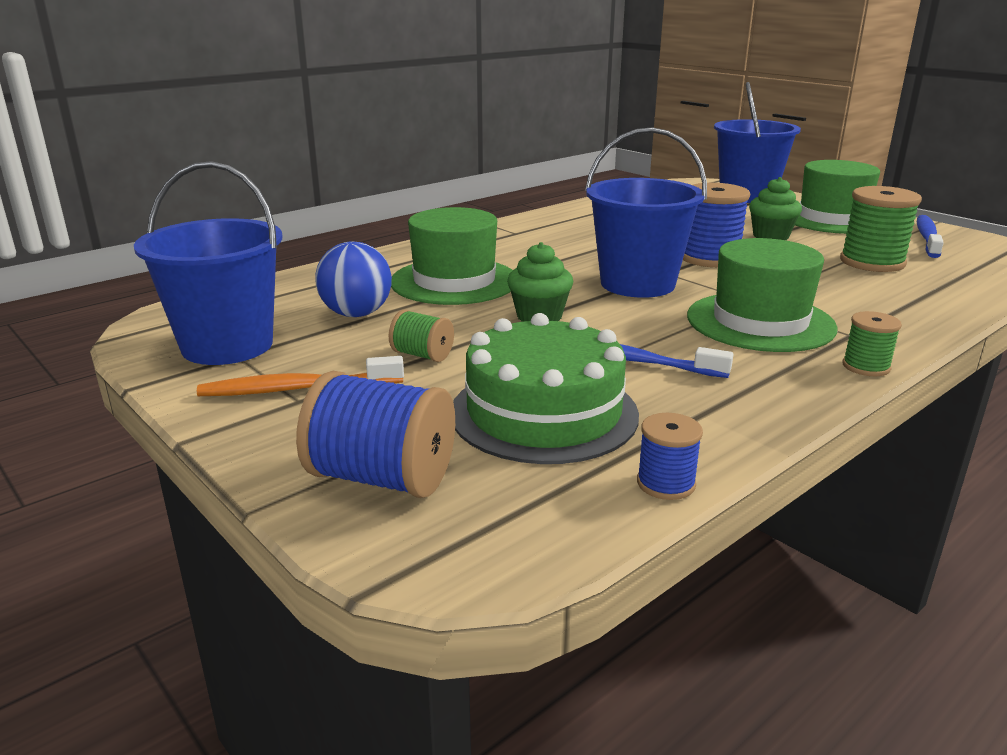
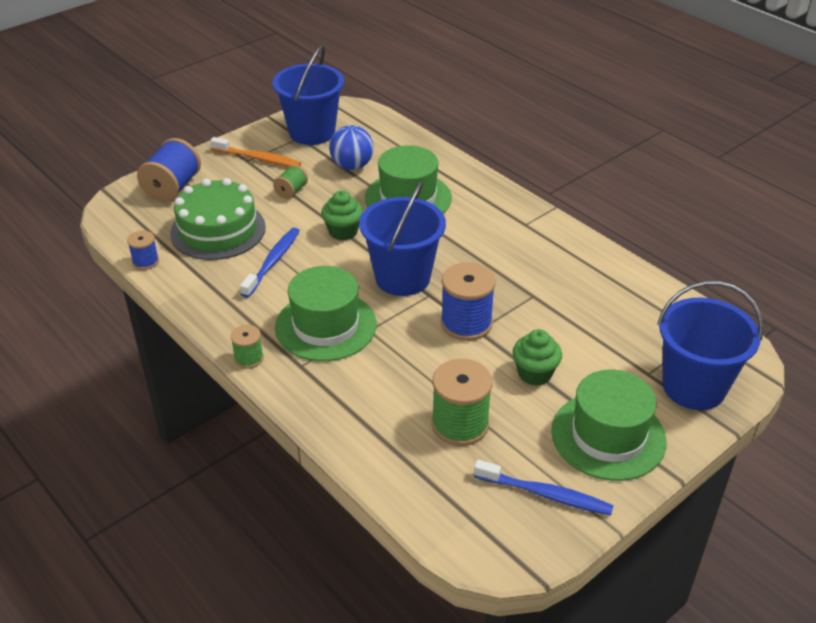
camera: 90 degrees right, 15 degrees up
orange toothbrush [197,356,404,396] -> orange toothbrush turned 120 degrees clockwise [210,137,301,167]

